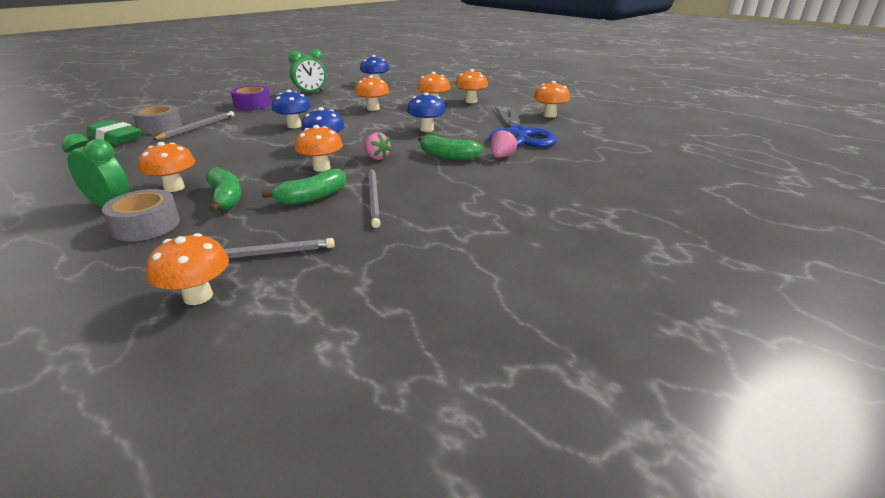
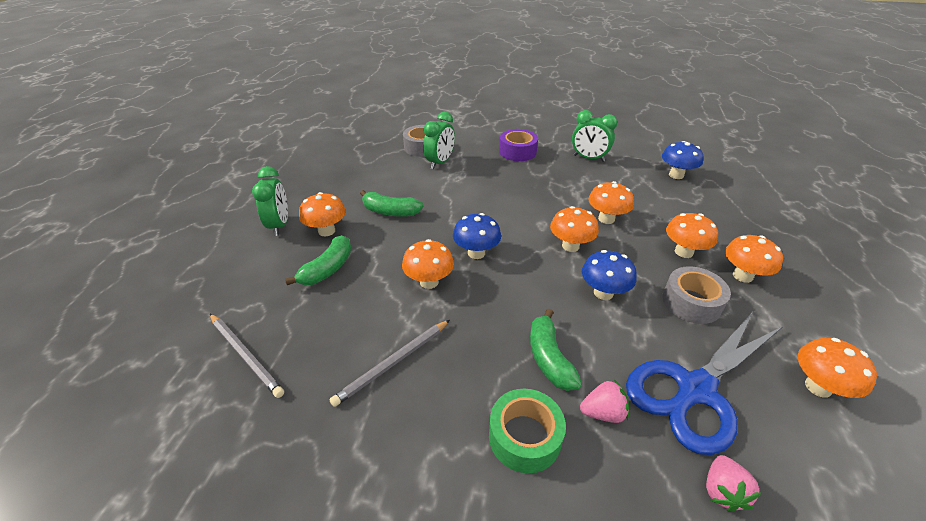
camera: 55 degrees right, 10 degrees up
green eraser [87,120,141,145] -> none
grey tape [102,189,180,241] -> grey tape moved to [662,266,731,324]
orange mushroom [146,233,229,305] -> orange mushroom moved to [550,206,599,252]
grey pencil [152,111,235,140] -> green clock [423,112,455,169]
green banana [262,169,346,205] -> green banana moved to [360,190,424,217]
blue mushroom [272,90,311,128] -> none
pink strawberry [364,132,392,160] -> pink strawberry moved to [706,455,761,512]
none -> green tape [489,389,566,473]

